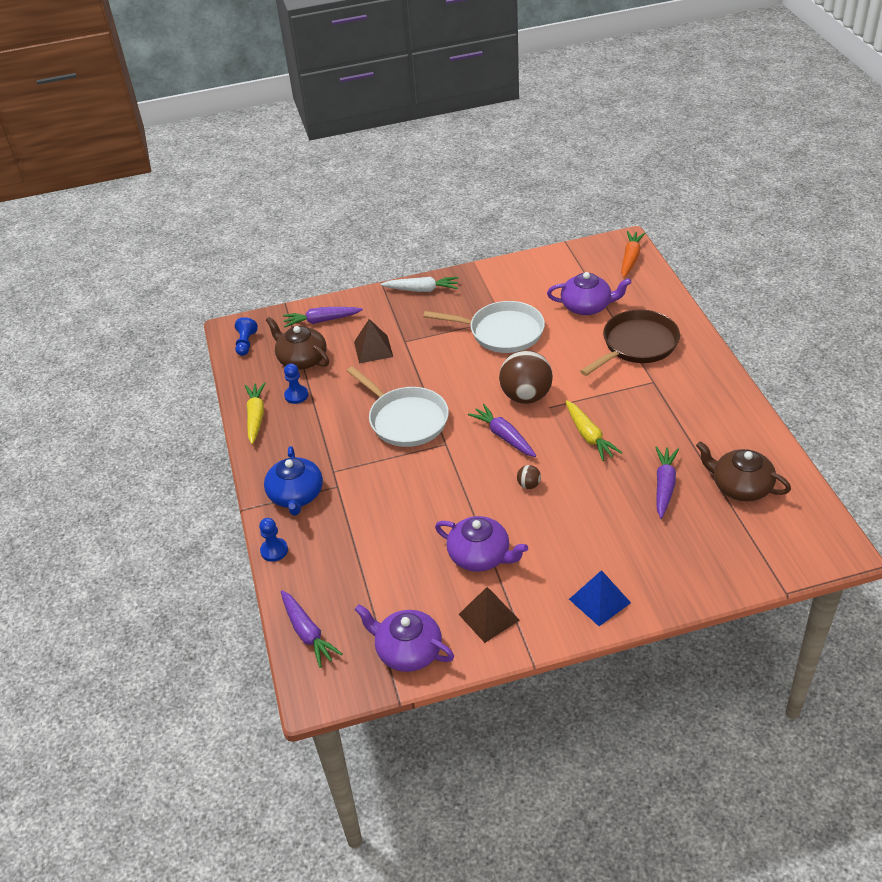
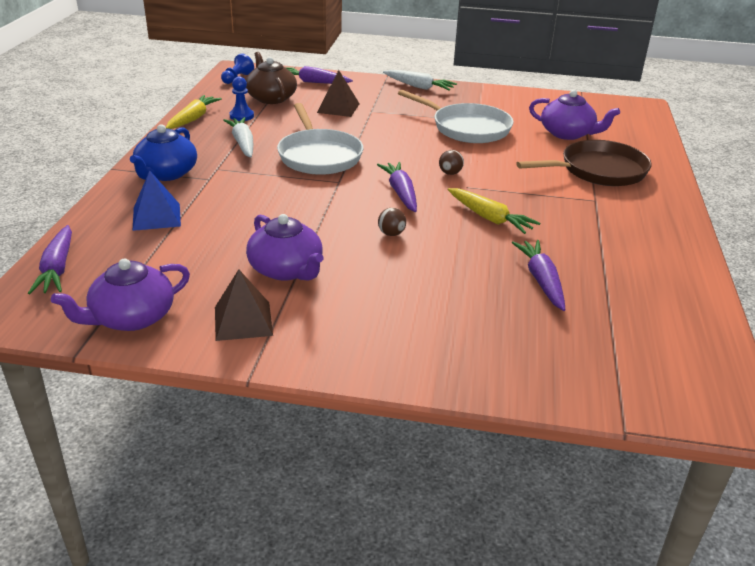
camera: 20 degrees right, 10 degrees down
blue pawn [259,518,288,562] -> none
purple teapot [355,604,454,672] -> purple teapot turned 90 degrees counterclockwise [51,258,190,331]
brown ball [499,350,553,404] -> brown ball [439,150,464,175], size x0.42
yellow carrot [565,400,622,461] -> yellow carrot turned 45 degrees counterclockwise [448,188,540,234]
blue pyramid [569,570,631,626] -> blue pyramid moved to [133,170,181,231]
orange carrot [621,231,646,278] -> none
purple carrot [655,446,679,519] -> purple carrot turned 45 degrees counterclockwise [512,240,565,311]
brown teapot [696,441,791,501] -> none
none -> white carrot [223,117,253,158]

